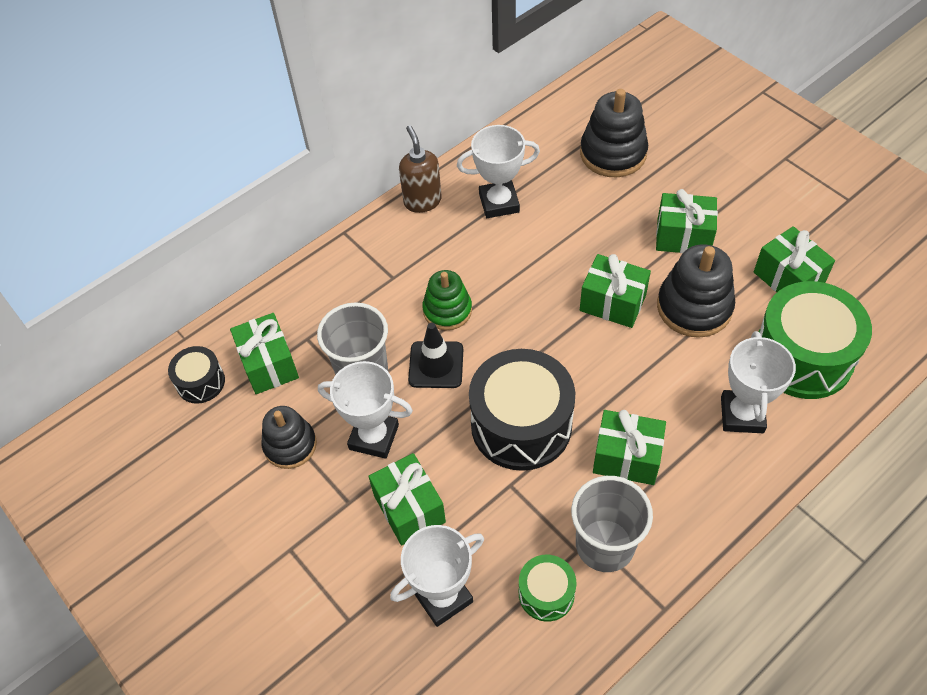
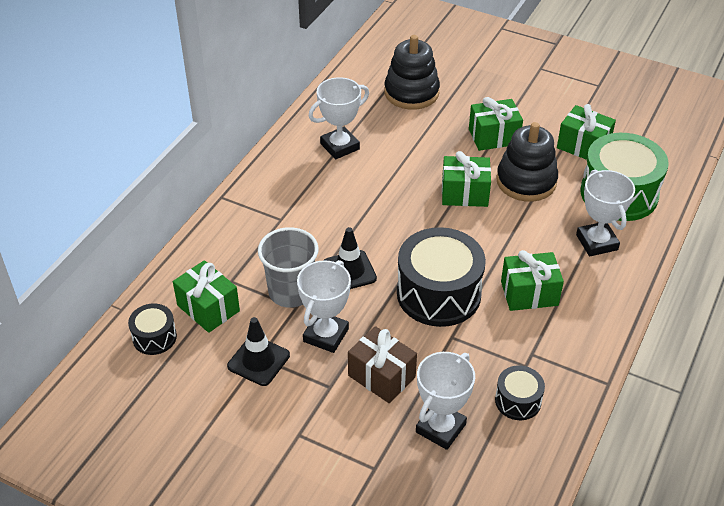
camera: 25 degrees left, 10 degrees down
black stacking toy [262,406,317,469] -> black traffic cone [227,317,290,386]
white trophy [318,361,413,459] -> white trophy turned 60 degrees counterclockwise [297,260,351,353]
green gift [369,453,446,545] -> brown gift [348,326,417,403]
brown soap dispenser [399,125,442,213] -> none
green stacking toy [422,270,472,330] -> none
green drum [519,555,576,622] -> black drum [495,365,545,420]
grey cup [571,476,653,572] -> none

